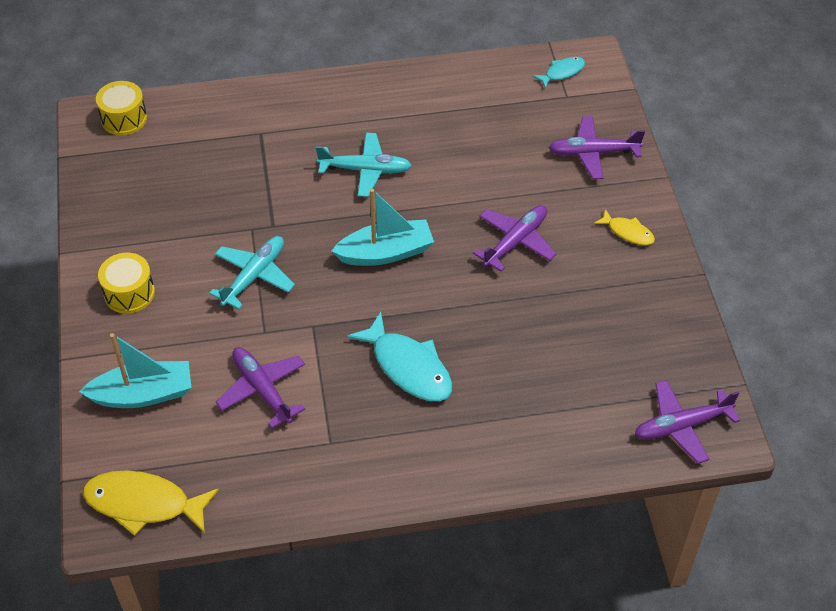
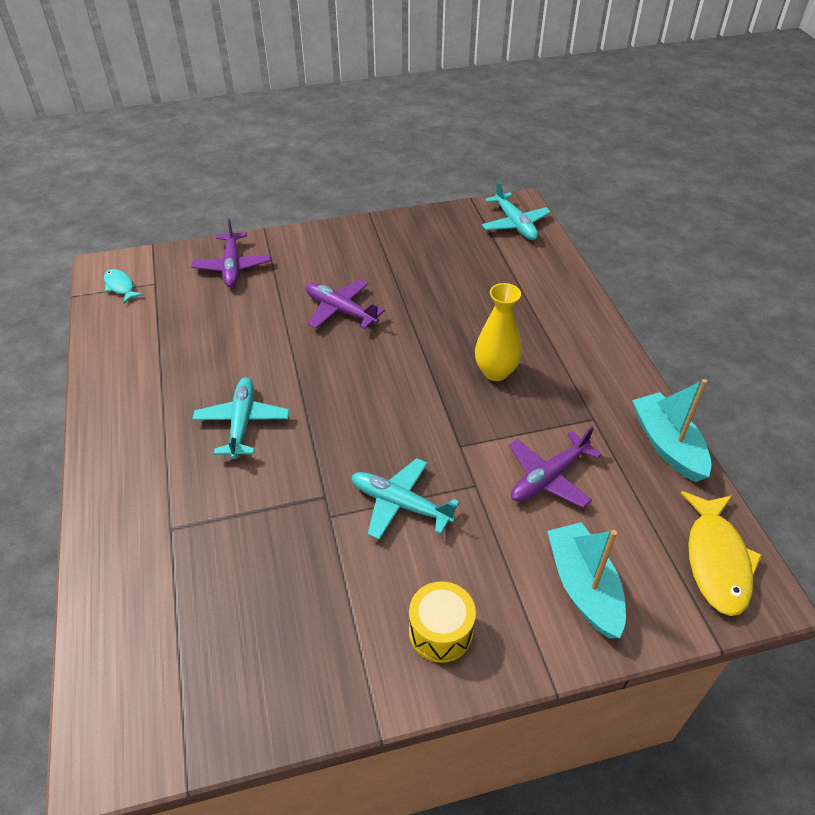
camera: 95 degrees left, 5 degrees down
yellow drum [96,81,147,135] -> none
turquoise boat [331,189,434,266] -> turquoise boat moved to [632,379,712,482]
turquoise fish [347,312,452,401] -> yellow vase [475,283,522,381]
yellow fish [594,209,655,245] -> none
purple plane [635,380,740,464] -> turquoise plane [482,181,551,240]

